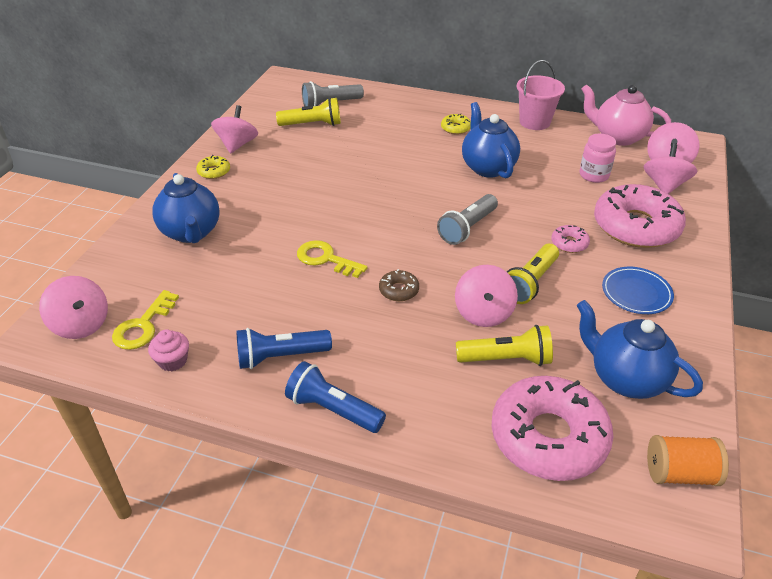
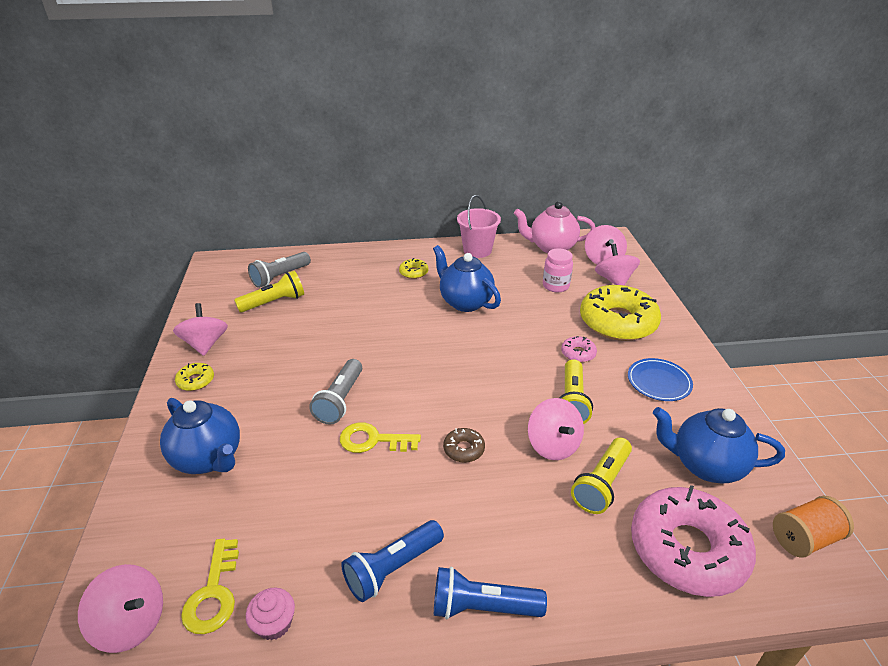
camera: 25 degrees left, 5 degrees down
grey flashlight [437,194,498,245] -> grey flashlight moved to [309,359,362,424]
yellow flashlight [456,325,553,366] -> yellow flashlight turned 150 degrees clockwise [571,437,632,514]
pink donut [594,184,686,248] -> yellow donut [580,285,661,341]

